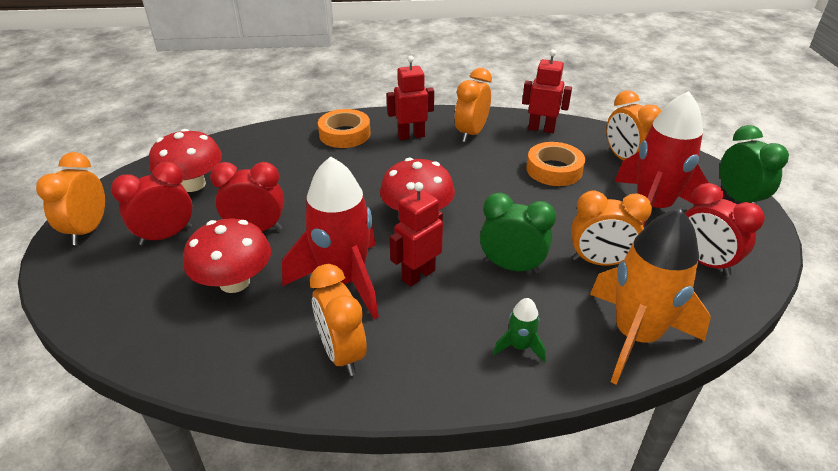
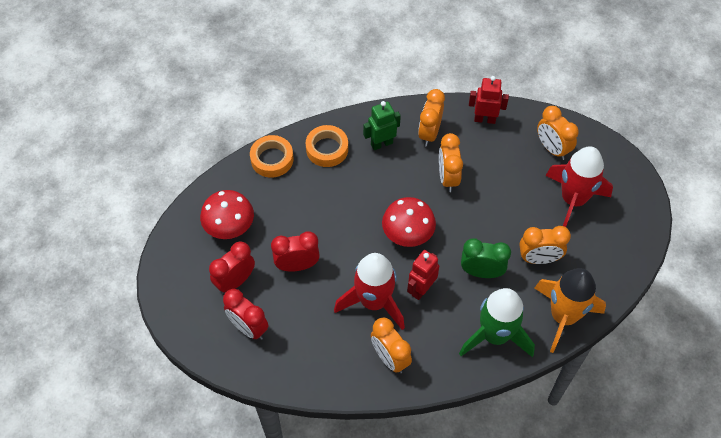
camera: 10 degrees left, 20 degrees up
orange clock [36,152,105,245] -> orange clock moved to [439,133,463,192]
red mushroom [183,218,271,293] -> none
red robot [387,56,434,140] -> green robot [363,101,401,150]
green rocket [493,298,546,363] -> green rocket [459,288,535,357], size x2.34
orange tape [526,142,585,186] -> orange tape moved to [250,135,293,178]
red clock [685,183,765,276] -> red clock moved to [223,289,269,340]
green clock [720,125,789,205] -> none

